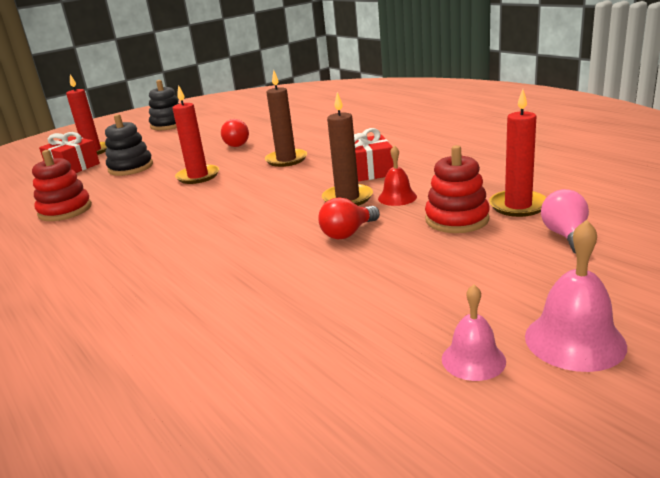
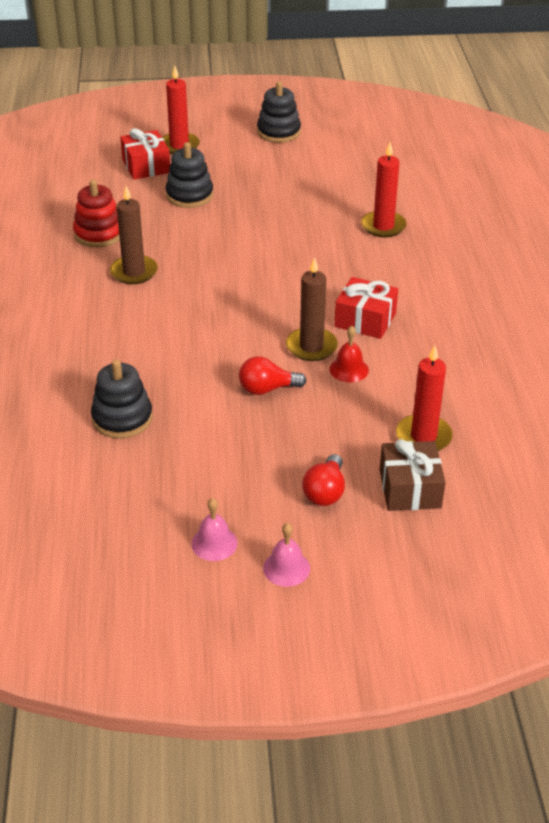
camera: 30 degrees right, 15 degrees up
red candle [172,85,219,184] -> red candle moved to [361,142,407,238]
red light bulb [221,119,249,147] -> red light bulb moved to [302,454,345,506]
brown candle [265,70,307,167] -> brown candle moved to [110,186,158,284]
red stacking toy [425,145,490,233] -> none
pink bell [525,220,627,372] -> pink bell [263,523,310,587], size x0.65
pink light bulb [541,189,589,254] -> brown gift [380,439,446,511]
none -> black stacking toy [91,359,153,439]

